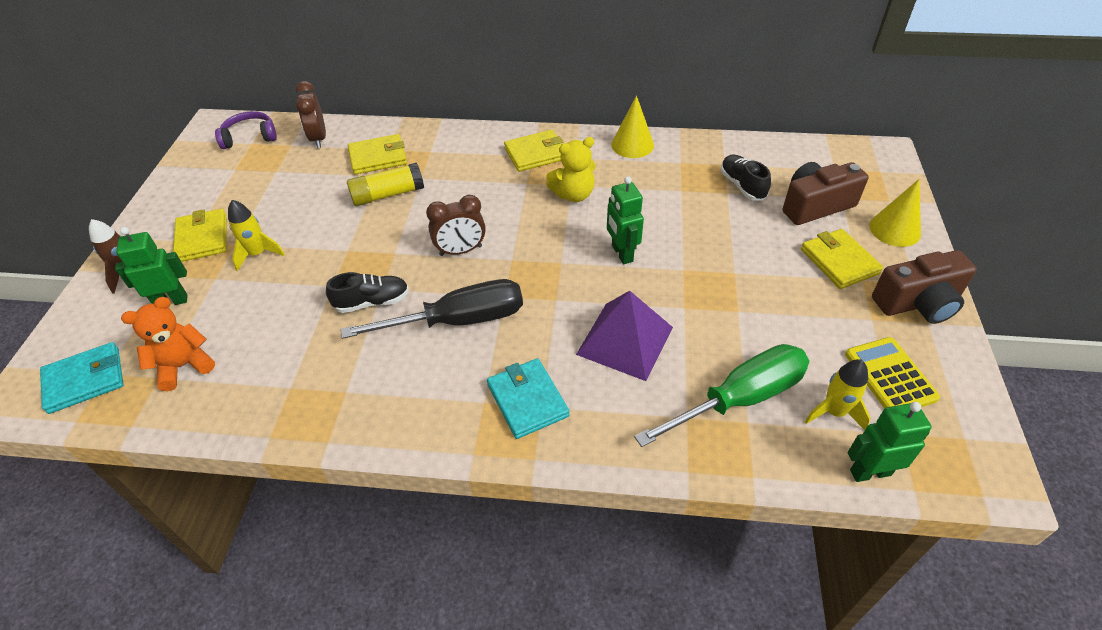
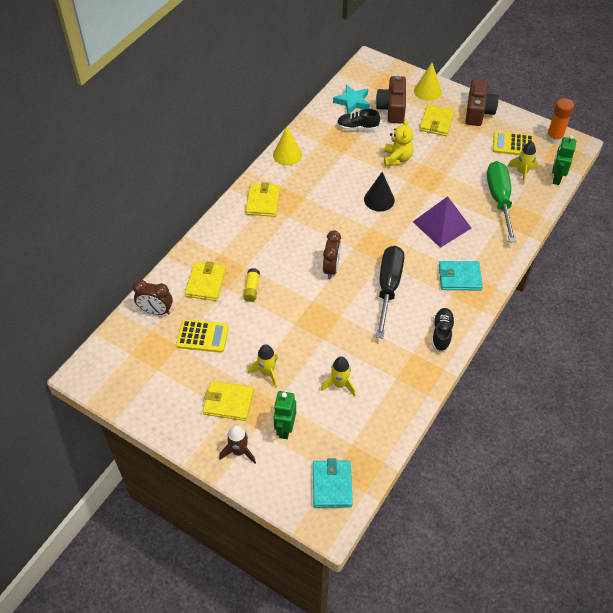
camera: 65 degrees left, 5 degrees up
orange teddy bear [121,297,215,391] -> none
purple headphones [215,111,277,149] -> none
black shoe [326,272,409,313] -> black shoe moved to [432,308,455,352]
yellow glue stick [347,163,424,206] -> yellow glue stick [244,268,260,302], size x0.64
yellow teddy bear [546,137,596,202] -> yellow teddy bear moved to [384,119,413,166]
green robot [607,176,644,264] -> black cone [364,172,395,212]
yellow wallet [801,229,883,289] -> yellow wallet turned 75 degrees counterclockwise [419,104,455,136]
none -> yellow calculator [176,319,229,353]
none -> yellow rocket [321,357,356,396]
none -> turquoise star [333,85,370,114]
none -> orange glue stick [546,98,574,144]

